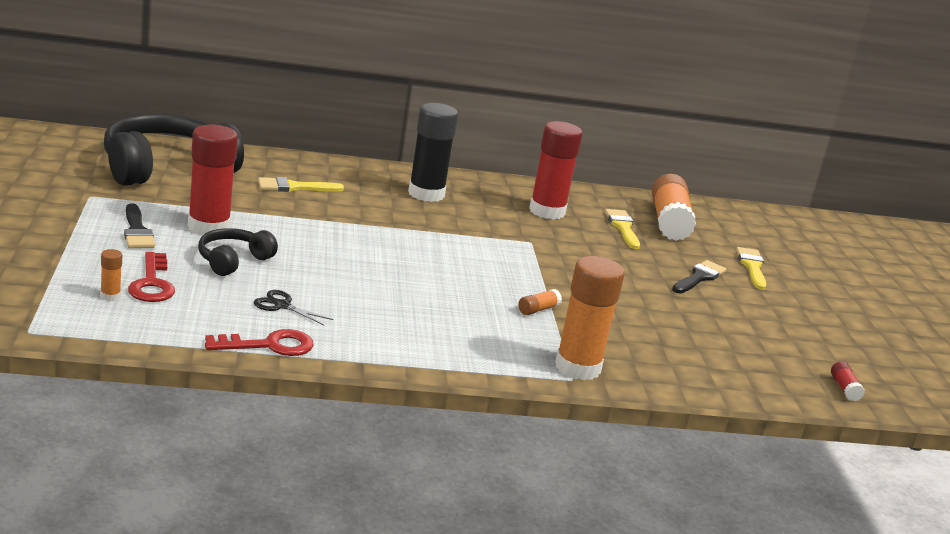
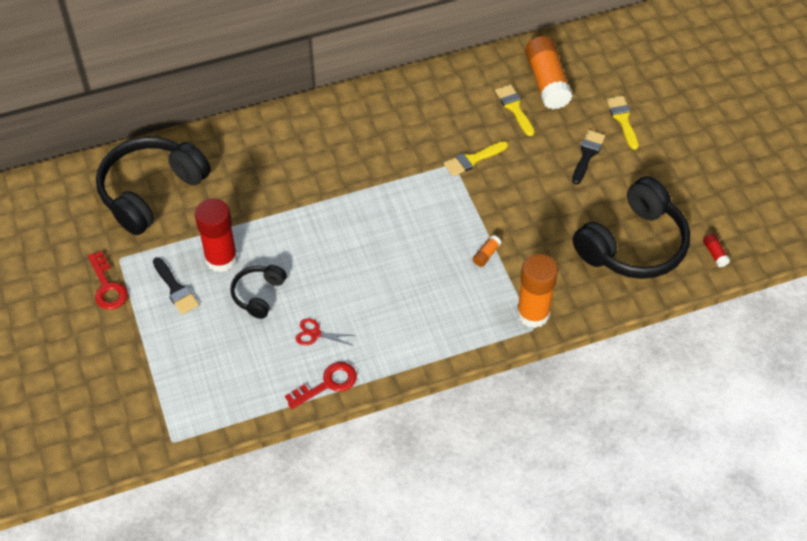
camera: 10 degrees left, 30 degrees up
orange glue stick [100,249,122,301] -> none
red key [128,252,175,302] -> red key moved to [88,251,128,310]
black scissors [254,290,333,325] -> red scissors [295,318,356,345]
yellow brush [258,177,344,192] -> yellow brush moved to [444,141,508,176]
black glue stick [408,103,458,202] -> none
red glue stick [529,121,583,220] -> none
none -> black headphones [573,176,690,279]

